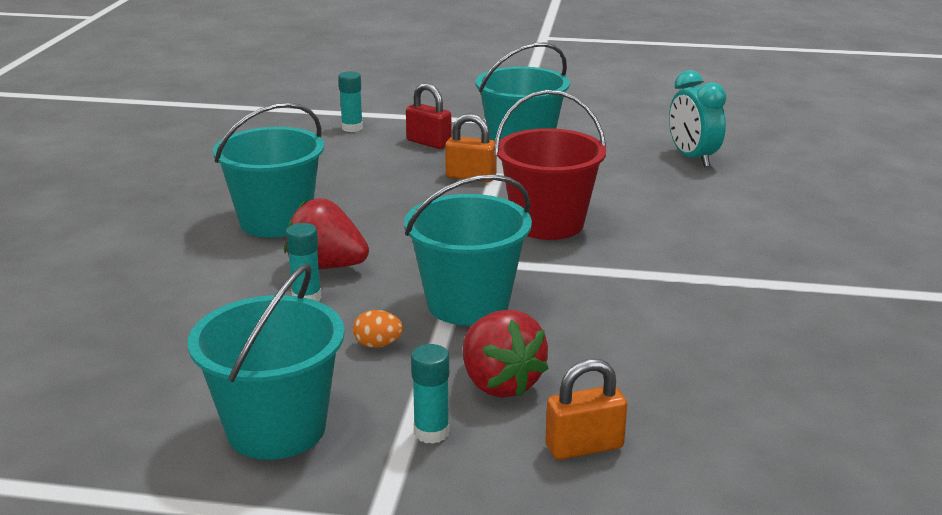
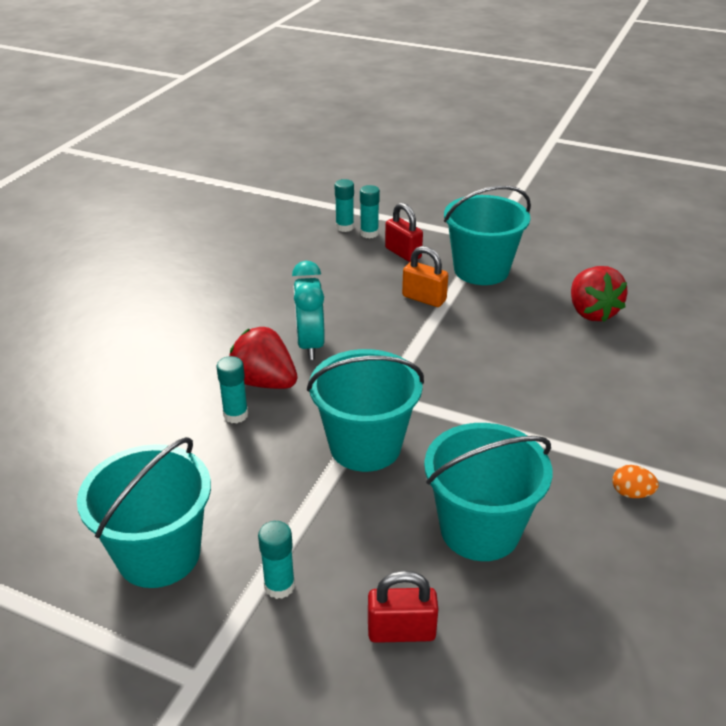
camera: 15 degrees right, 10 degrees up
turquoise bucket [213,103,324,238] -> turquoise bucket moved to [424,423,552,561]
orange egg [353,310,403,348] -> orange egg moved to [612,465,659,498]
red strawberry [463,310,549,398] -> red strawberry moved to [571,266,628,322]
red bucket [494,90,606,240] -> none
orange padlock [545,359,627,460] -> red padlock [368,571,438,643]
turquoise clock [669,70,727,167] -> turquoise clock moved to [292,261,325,360]
none -> turquoise glue stick [360,185,380,239]

